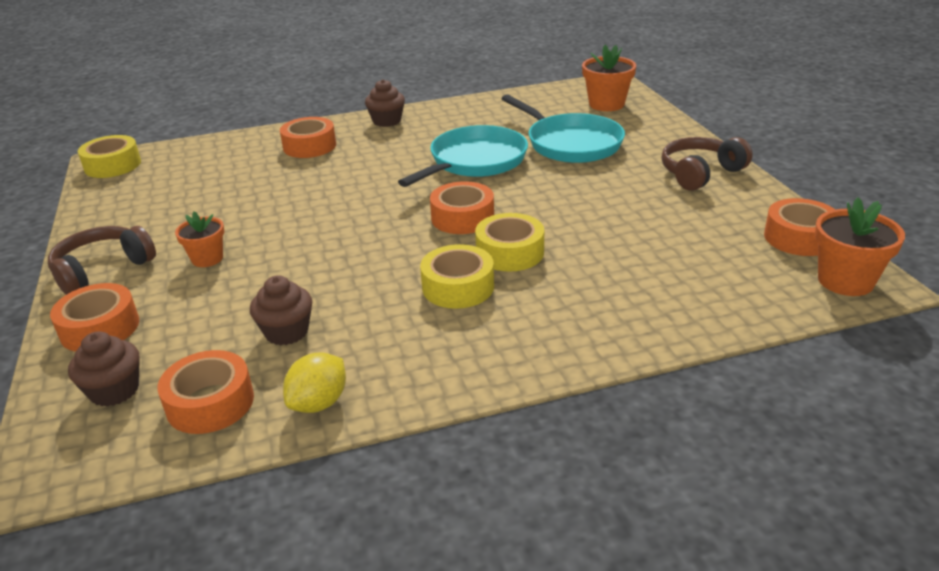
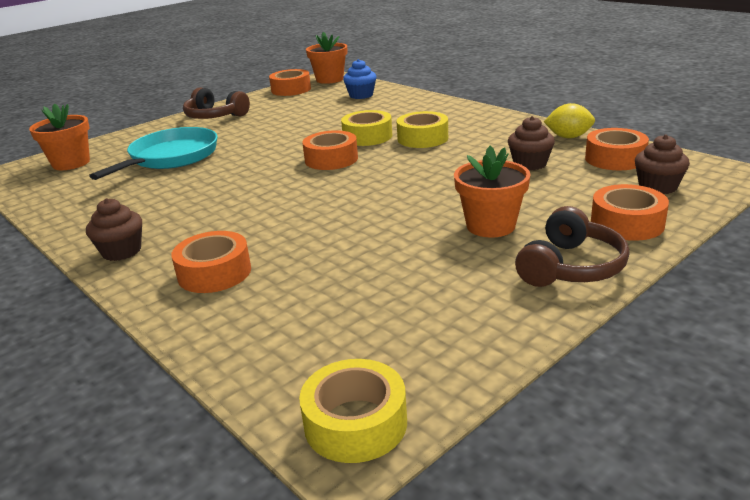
camera: 115 degrees left, 5 degrees down
brown headphones [48,226,156,295] -> brown headphones turned 75 degrees counterclockwise [515,206,629,287]
orange flower pot [175,211,224,267] -> orange flower pot [454,146,531,238], size x1.55
turquoise pan [398,125,528,187] -> none
none -> blue cupcake [343,59,376,99]

